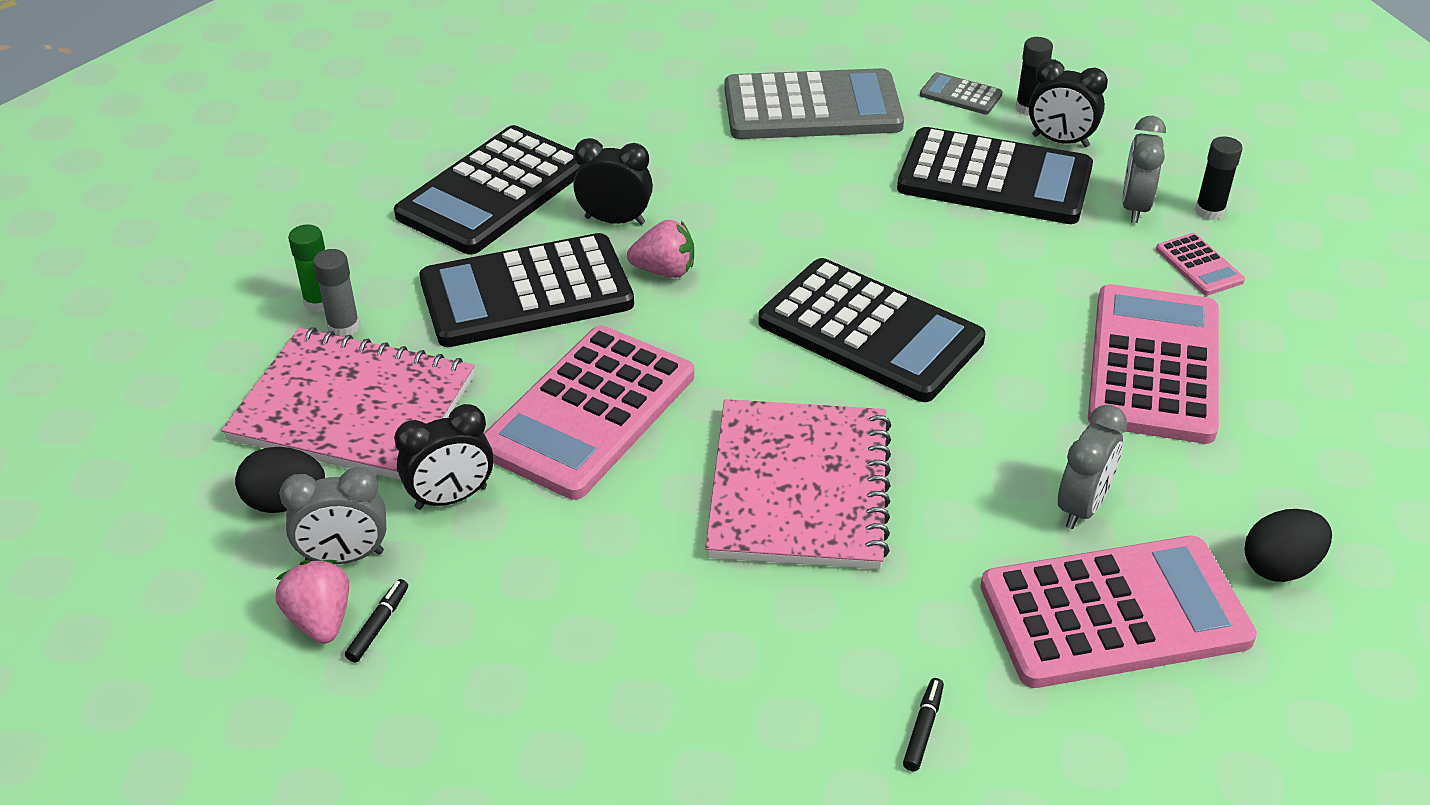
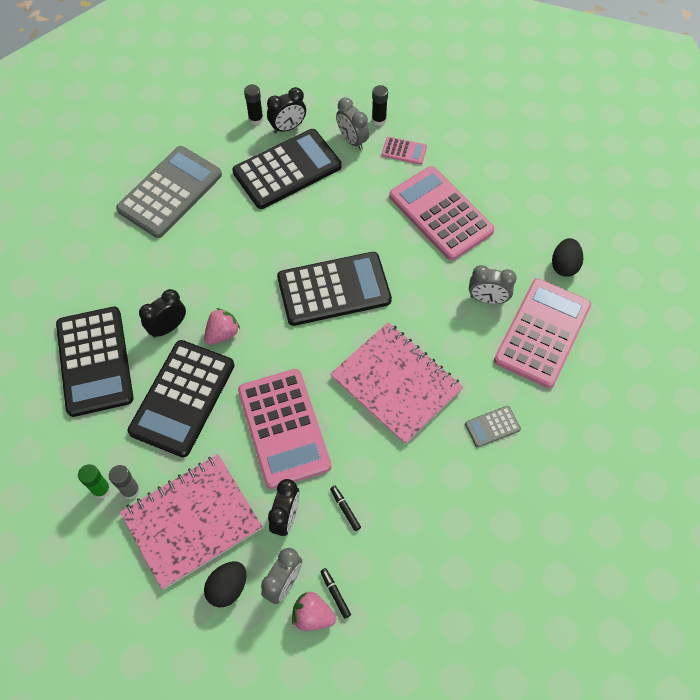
camera: 50 degrees left, 20 degrees up
black marker [903,678,944,771] -> black marker moved to [330,486,361,531]
grey calculator [920,72,1002,115] -> grey calculator moved to [465,406,521,448]
grey clock [1058,404,1127,529] -> grey clock turned 120 degrees clockwise [469,265,517,304]

